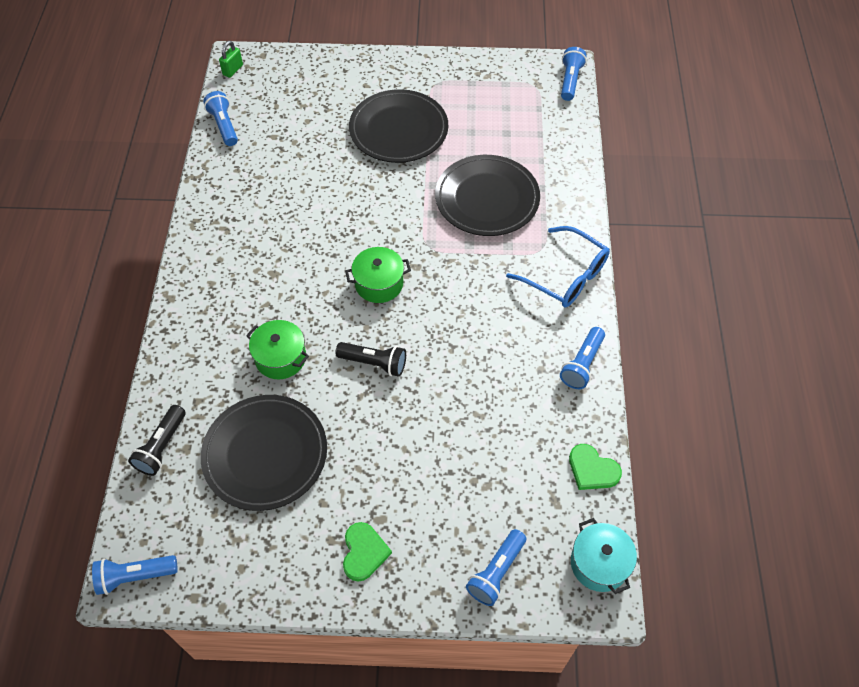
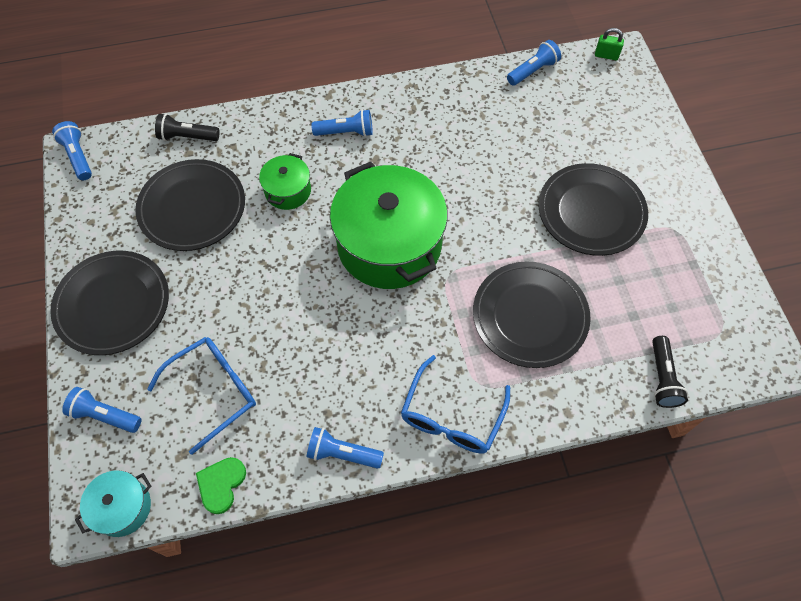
camera: 75 degrees right, 5 degrees up
black flashlight [335,342,406,377] -> black flashlight moved to [652,336,688,408]
green heart [343,522,392,581] -> black plate [50,251,169,355]
green pot [345,247,411,303] -> green pot [330,161,448,289], size x2.15
blue flashlight [561,47,587,101] -> blue flashlight moved to [311,109,373,137]
none -> blue glasses [147,337,256,455]

